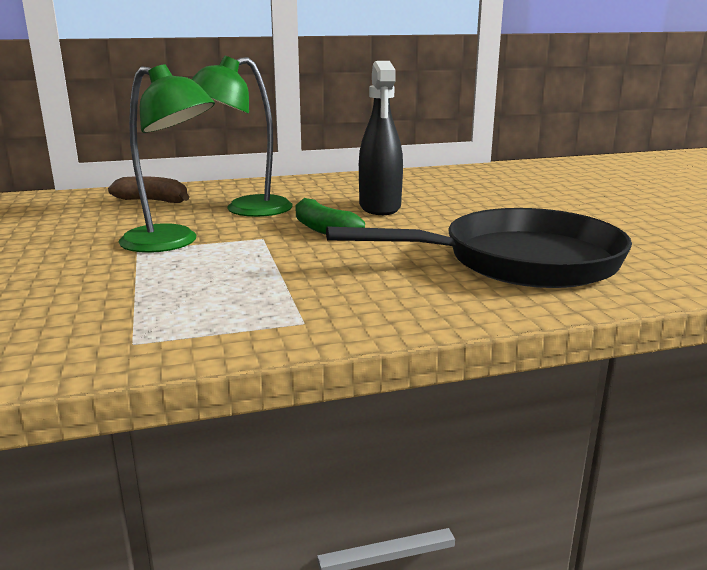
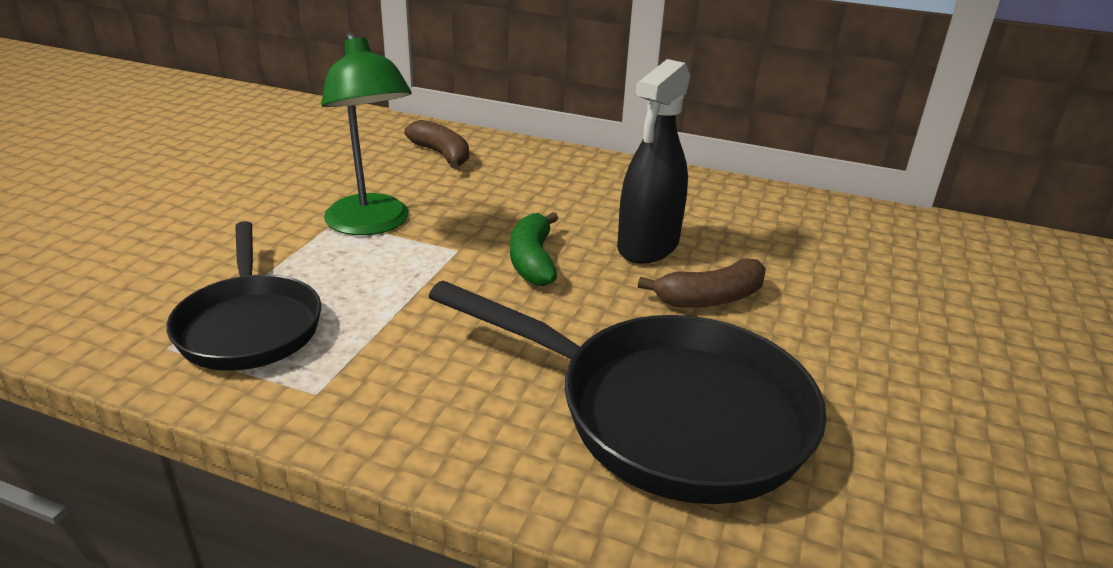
camera: 35 degrees right, 10 degrees up
green lamp [191,55,293,217] -> none
none -> black pan [166,221,321,371]
none -> brown banana [638,259,766,308]

